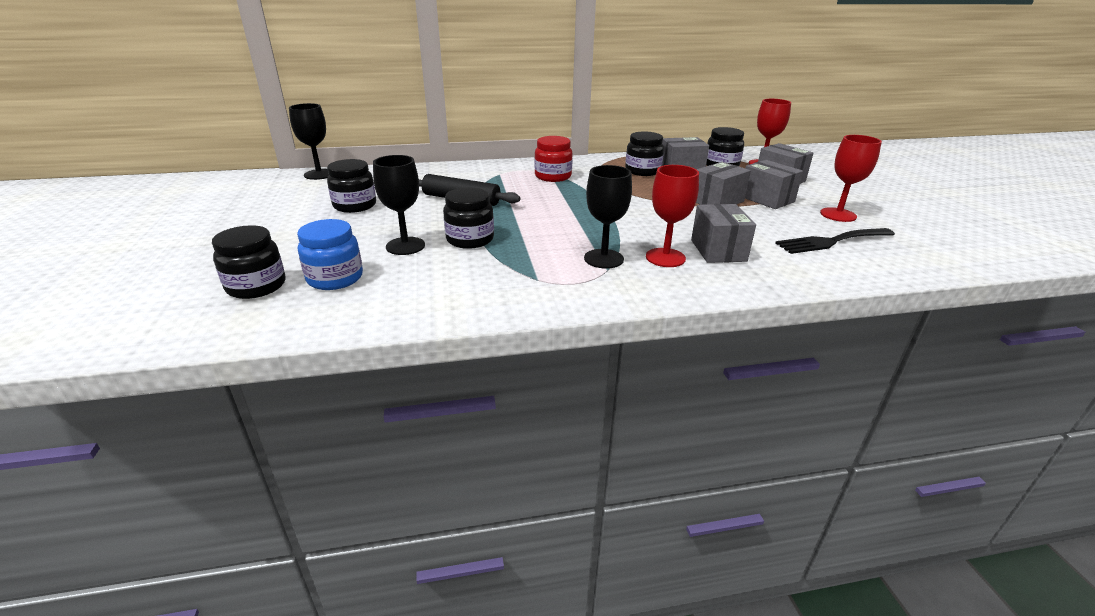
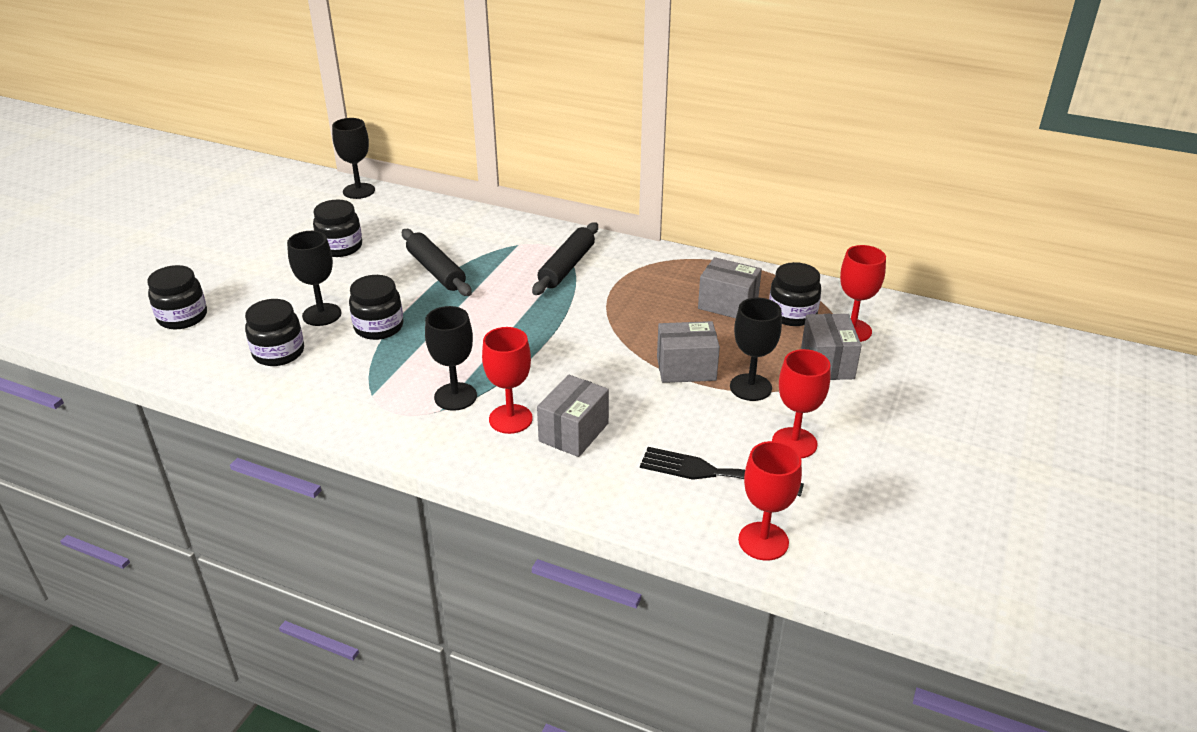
camera: 35 degrees right, 5 degrees up
blue jar [297,219,363,290] -> none
red jar [535,136,573,182] -> black rolling pin [532,222,598,295]
black jar [625,131,664,176] -> black jar moved to [245,299,304,366]
grey box [745,160,803,209] -> black goblet [730,298,782,401]
none -> red goblet [738,441,802,560]

